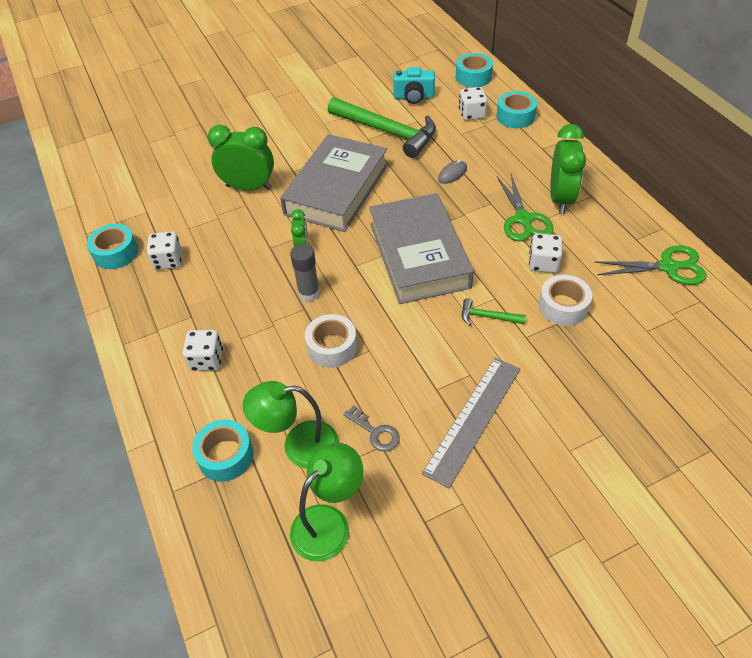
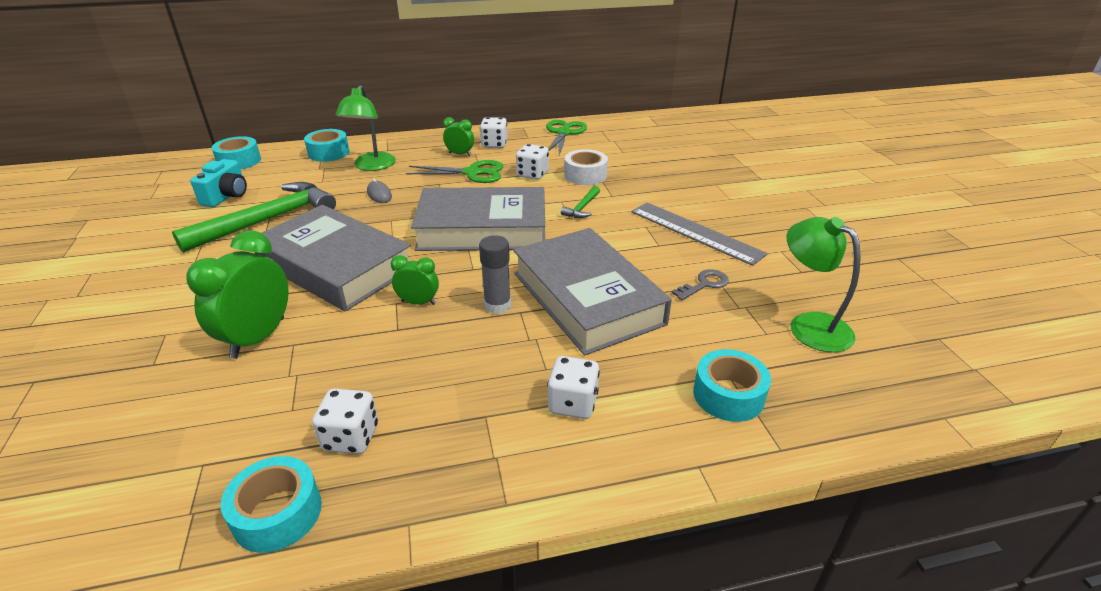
camera: 80 degrees left, 15 degrees down
green lamp [242,381,339,469] -> green lamp moved to [335,85,396,171]
white tape [305,314,357,368] -> grey book [513,228,672,356]
white dice [459,87,488,121] -> white dice moved to [480,117,508,148]
green clock [550,124,586,214] -> green clock [443,117,474,156], size x0.54

